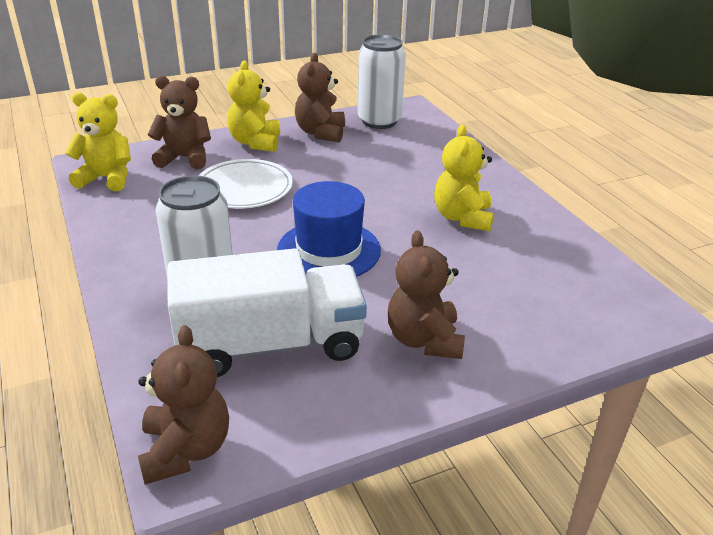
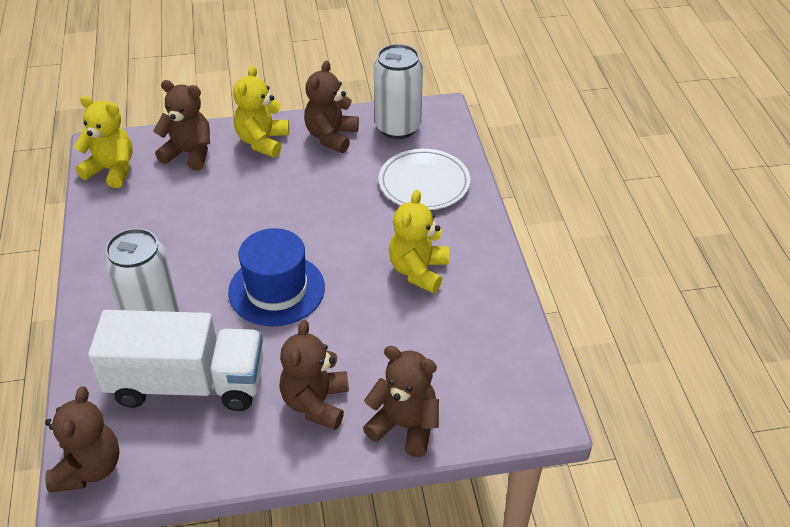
camera: 15 degrees right, 10 degrees up
white plate [198,159,293,209] -> white plate moved to [379,149,470,210]
none -> brown teddy bear [363,346,439,457]

